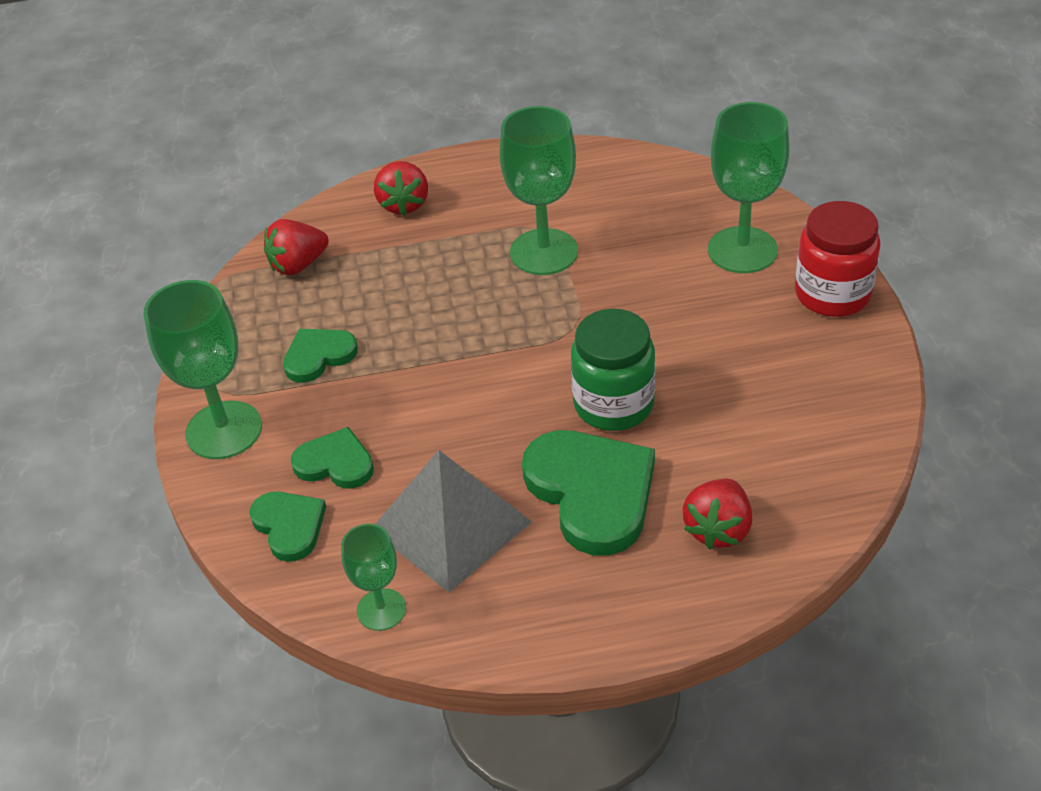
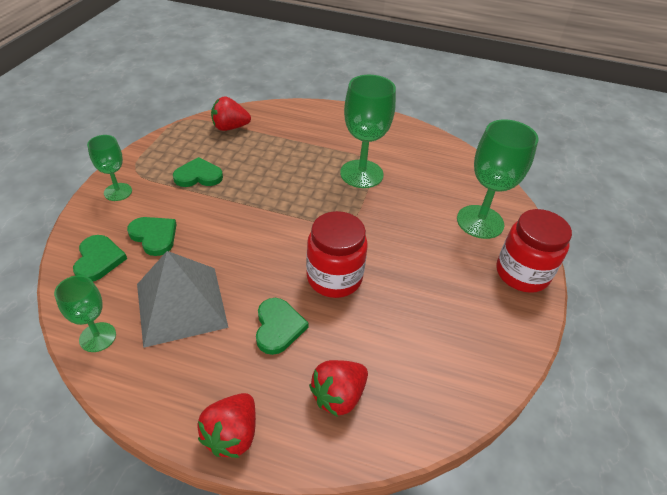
camera: 20 degrees right, 0 degrees up
green goblet [143,280,262,459] -> green goblet [87,135,132,201], size x0.57
red strawberry [374,161,428,216] -> red strawberry moved to [198,393,256,458]
green heart [522,430,655,556] -> green heart [256,298,309,355], size x0.56
green jar [571,309,655,431] -> red jar [306,211,368,298]

